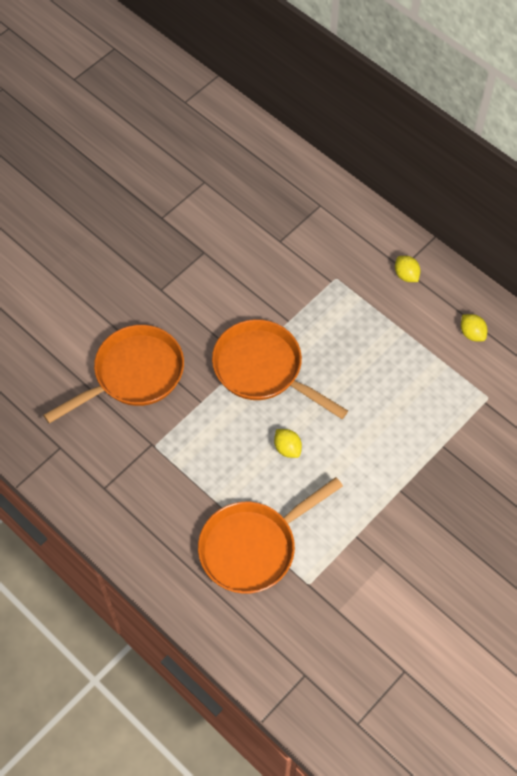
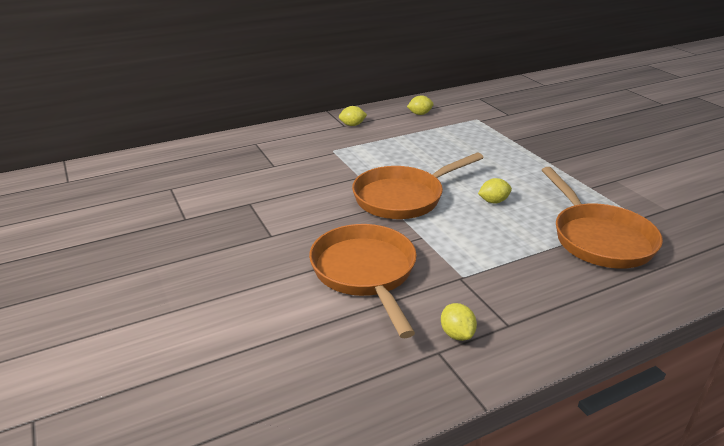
camera: 70 degrees left, 30 degrees down
none -> yellow lemon [441,303,477,341]

